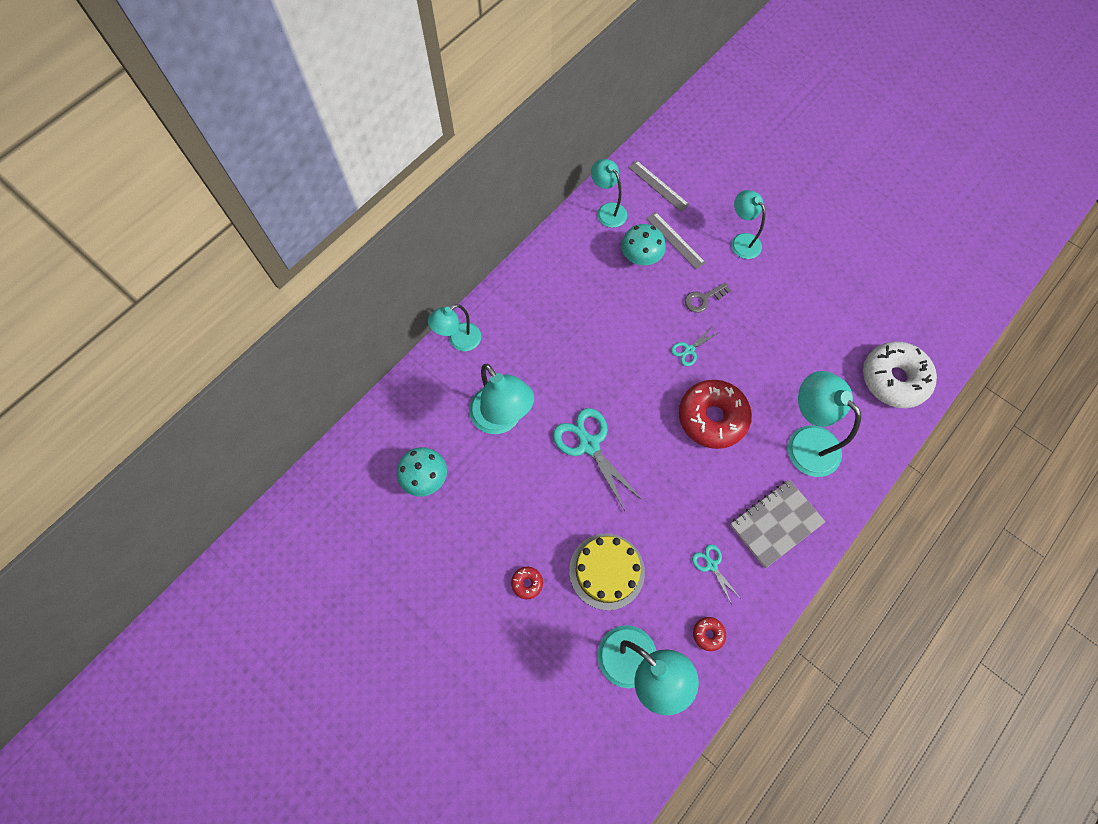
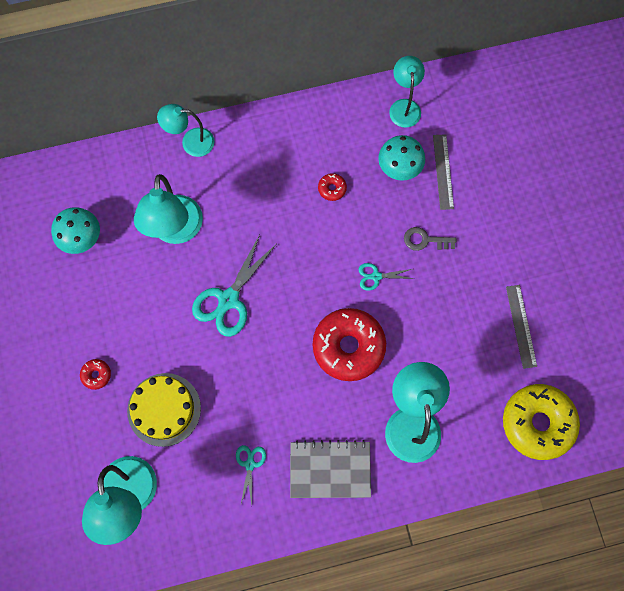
camera: 35 degrees right, 5 degrees up
turquoise scissors [553,408,642,511] -> turquoise scissors turned 150 degrees counterclockwise [192,235,276,337]
grey ruler [628,160,689,211] -> grey ruler moved to [506,285,537,369]
red donut [693,617,726,651] -> red donut moved to [318,173,347,201]
turquoise lamp [731,190,765,259] -> none
white donut [863,341,937,408] -> yellow donut [503,384,580,460]

